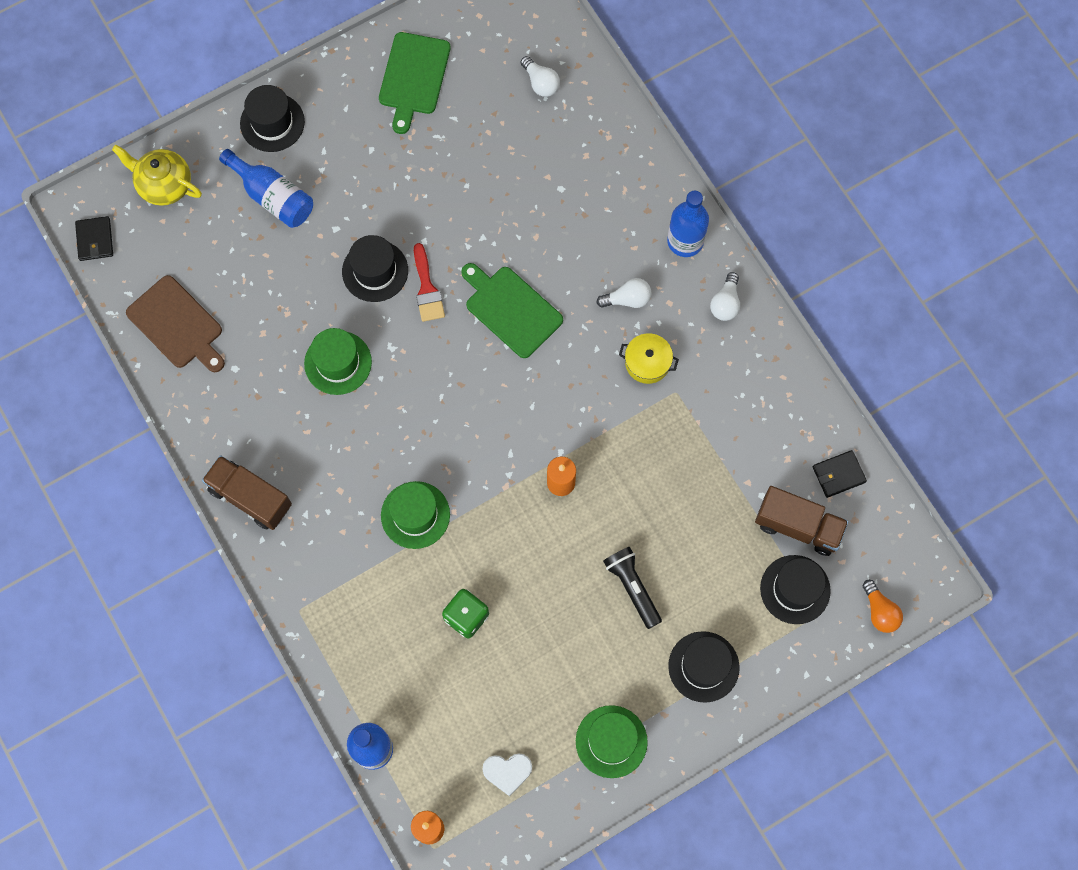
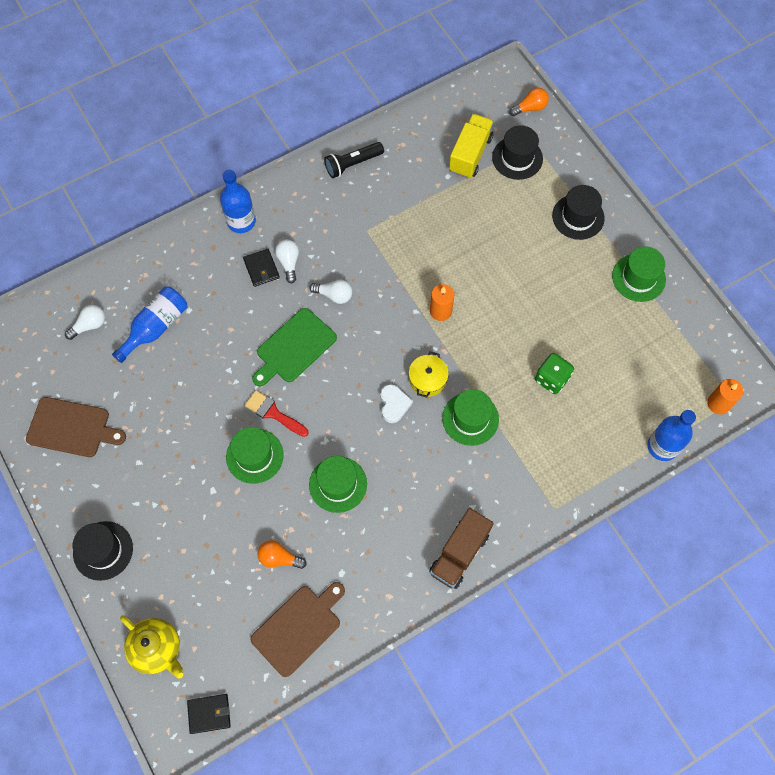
camera: 90 degrees left, 5 degrees down
yellow teapot [112,145,202,206] -> yellow teapot turned 75 degrees counterclockwise [120,615,183,679]
blue bottle [219,149,313,228] -> blue bottle moved to [112,286,187,363]
black hat [342,235,408,302] -> green hat [226,427,283,484]
green cutting board [379,32,451,134] -> brown cutting board [26,397,126,457]
red brush [414,243,445,322] -> red brush turned 135 degrees counterclockwise [244,390,309,437]
white heart [482,753,532,796] -> white heart moved to [380,384,413,423]
black flashlight [603,547,662,629] -> black flashlight moved to [324,142,384,178]
yellow pot [619,333,679,384] -> yellow pot moved to [409,352,449,398]
white light bulb [710,272,740,321] -> white light bulb moved to [310,280,352,304]
brown truck [755,486,849,556] -> yellow truck [449,114,494,179]
black wallet [813,450,867,498] -> black wallet moved to [243,249,280,287]
none -> orange light bulb [257,540,307,569]

